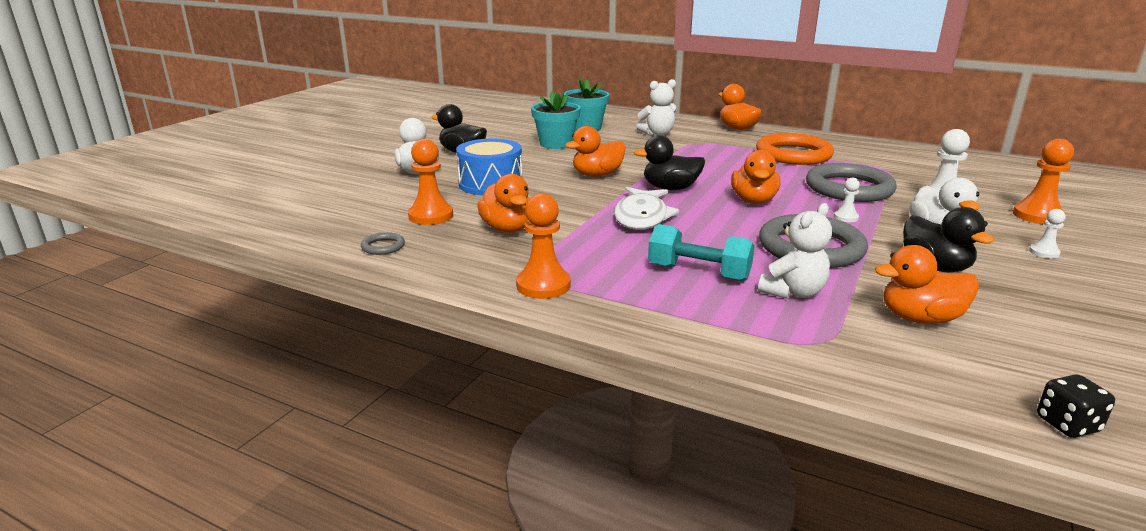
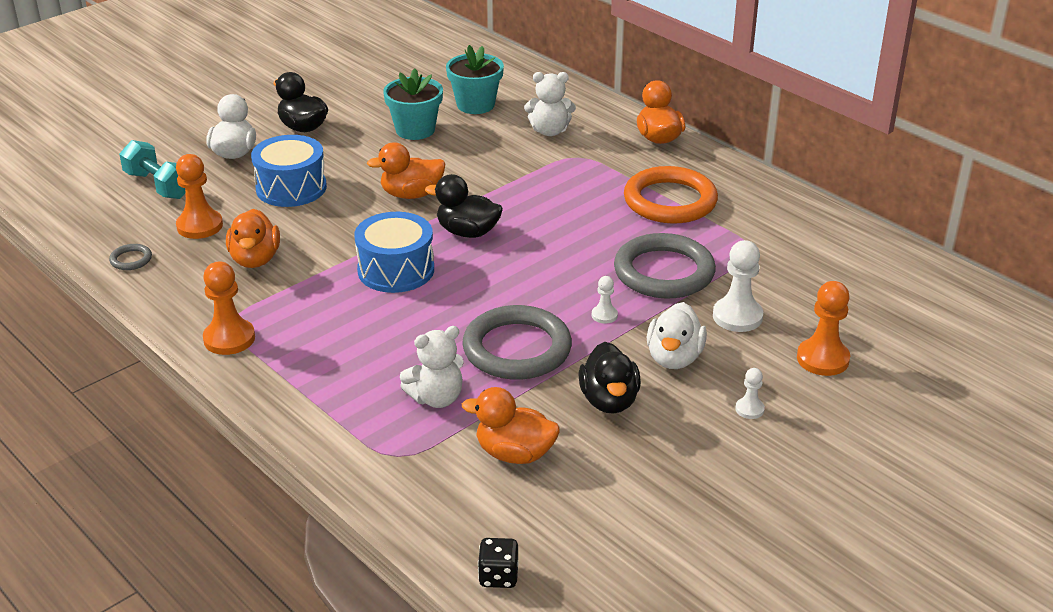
camera: 20 degrees right, 10 degrees up
white fish [614,187,679,230] -> blue drum [354,212,434,293]
turquoise dumbbell [648,224,755,281] -> turquoise dumbbell moved to [119,140,185,199]
orange duck [731,150,780,204] -> none

